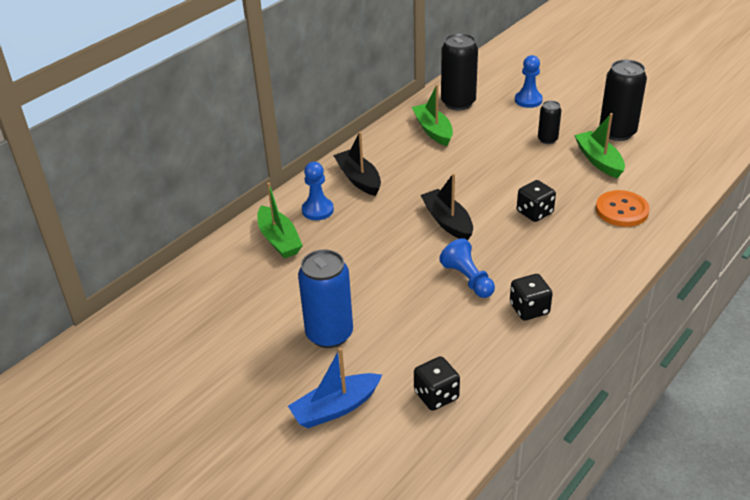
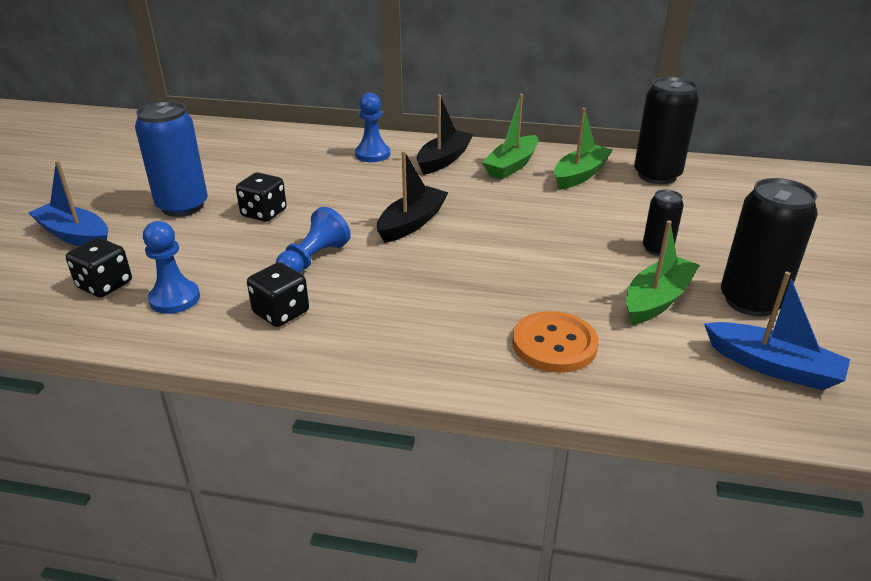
camera: 60 degrees right, 5 degrees down
green boat [257,182,303,258] -> green boat moved to [482,94,538,179]
blue pawn [515,55,543,108] -> blue pawn moved to [143,221,200,314]
black dice [517,180,556,222] -> black dice moved to [236,173,287,222]
none -> blue boat [704,272,850,390]

